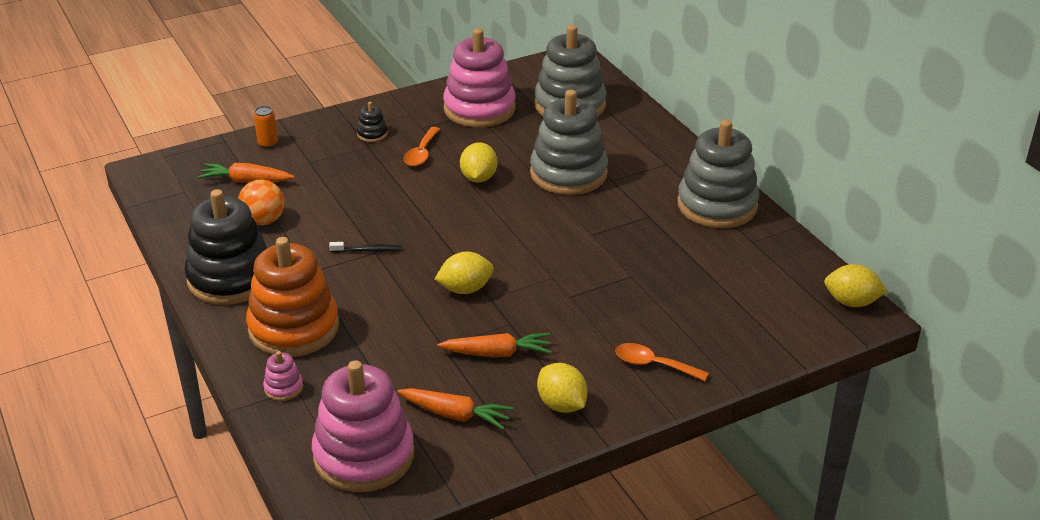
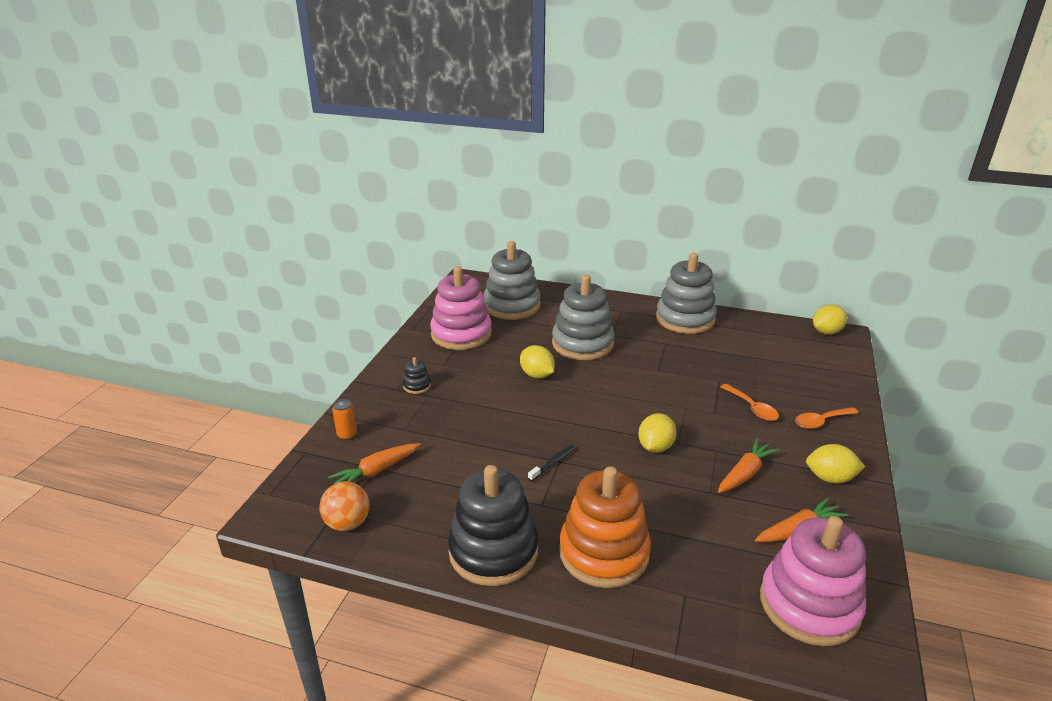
camera: 45 degrees left, 5 degrees down
orange ball [238,179,284,225] -> orange ball moved to [319,481,370,531]
pink stacking toy [263,351,303,401] -> none
orange spoon [404,127,440,166] -> orange spoon moved to [721,384,779,421]

